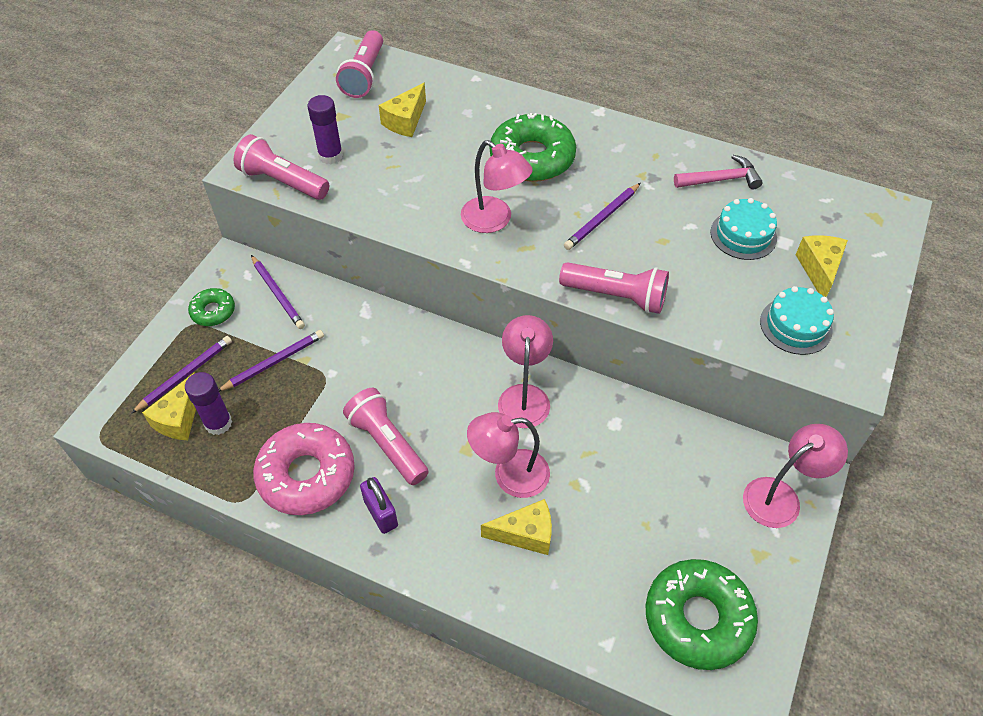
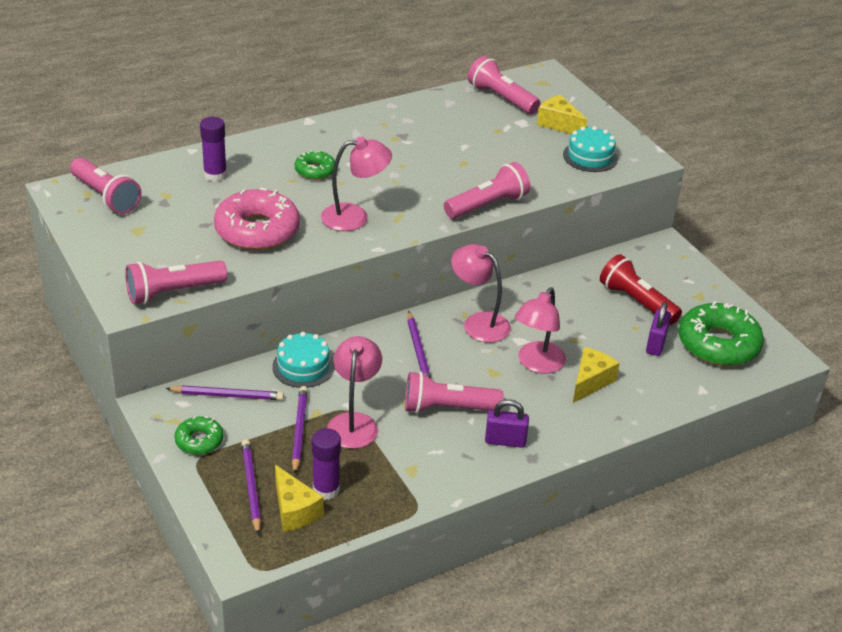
camera: 55 degrees left, 15 degrees down
pink donut [253,423,355,515] -> pink donut moved to [214,188,300,250]
purple glue stick [308,95,343,164] -> purple glue stick moved to [200,117,227,182]
yellow cheese [379,83,426,137] -> none
green donut [490,113,576,182] -> green donut [295,150,335,180], size x0.52
purple pencil [564,183,641,250] -> purple pencil moved to [407,311,431,379]
pink hammer [674,155,762,189] -> none
turquoise cake [711,198,777,260] -> turquoise cake moved to [272,332,335,388]
pink lamp [743,424,848,528] -> pink lamp moved to [327,336,382,449]
none -> pink flashlight [468,56,540,114]
none -> red flashlight [600,254,682,325]
none -> purple padlock [646,302,671,356]

